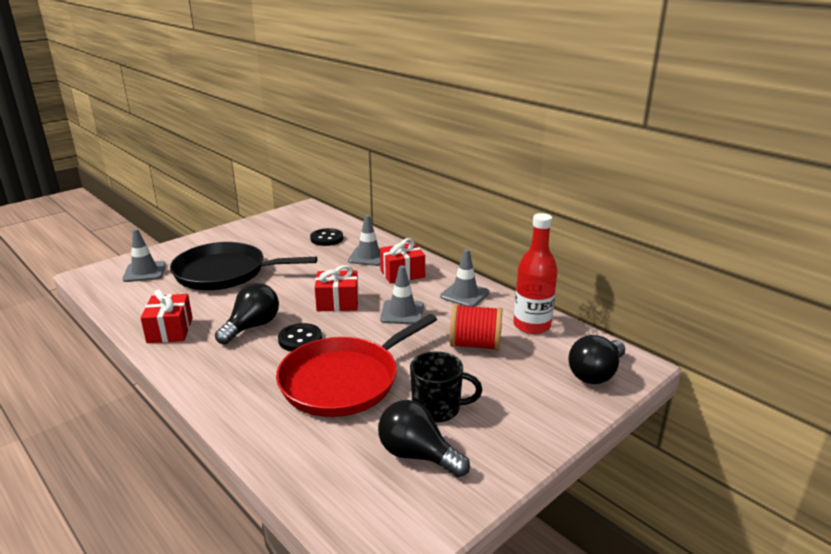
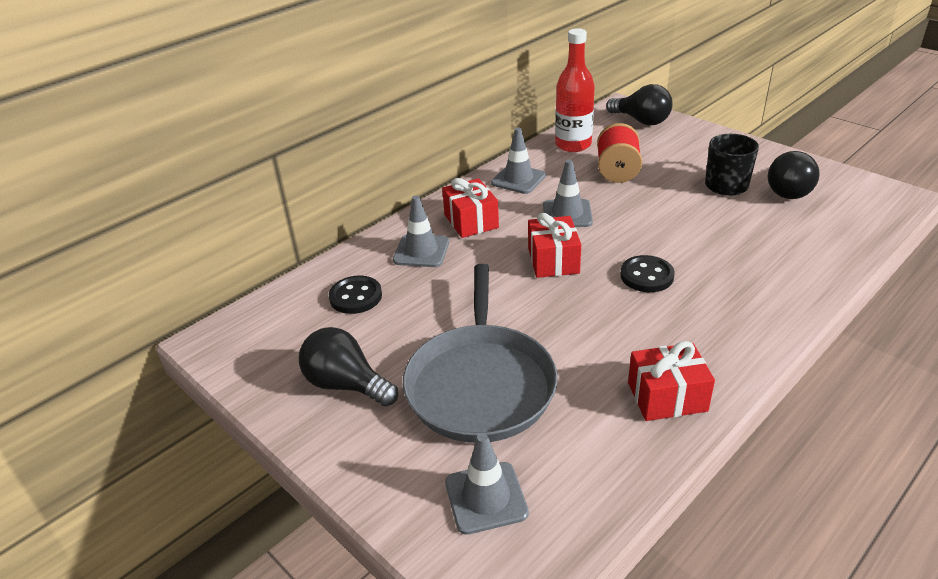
camera: 90 degrees left, 10 degrees up
black pan [170,242,317,290] -> grey pan [403,264,558,443]
black light bulb [215,283,279,344] -> black light bulb moved to [299,327,398,406]
red pan [276,314,437,417] -> none

